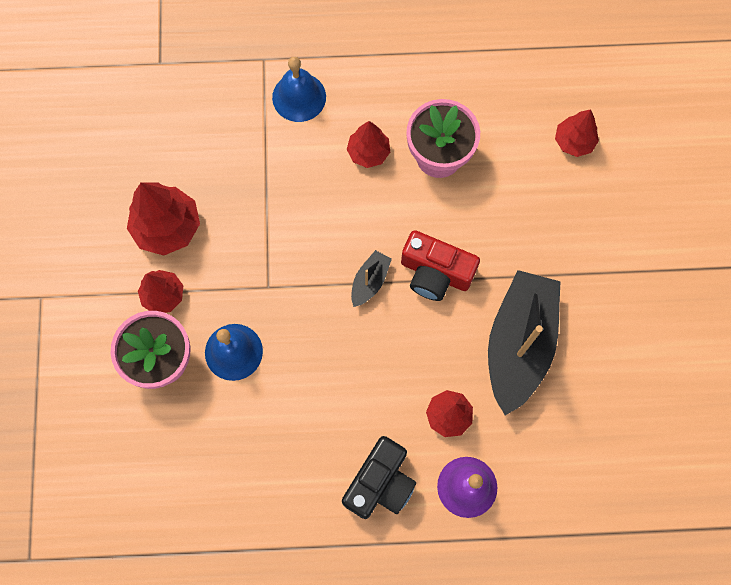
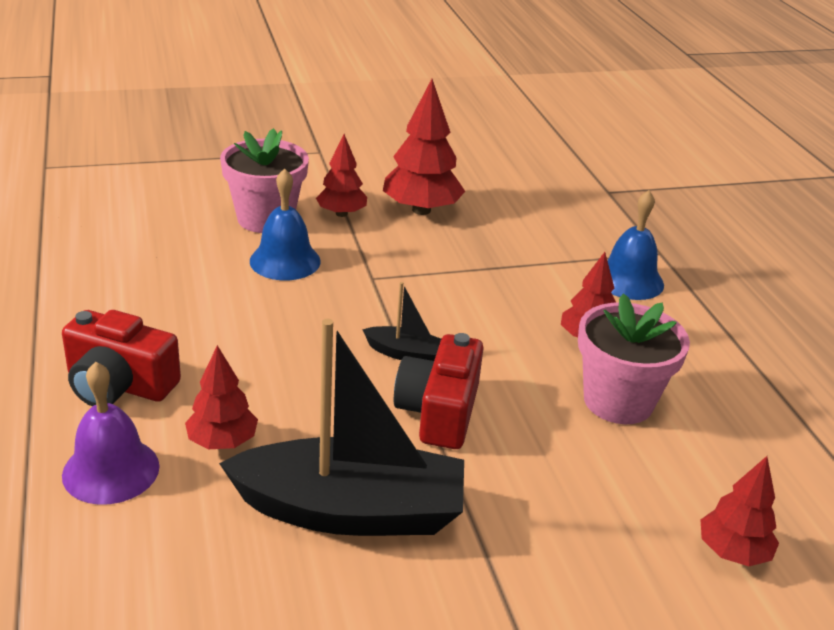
camera: 75 degrees right, 40 degrees down
black camera [342,436,416,519] -> red camera [62,310,181,407]

